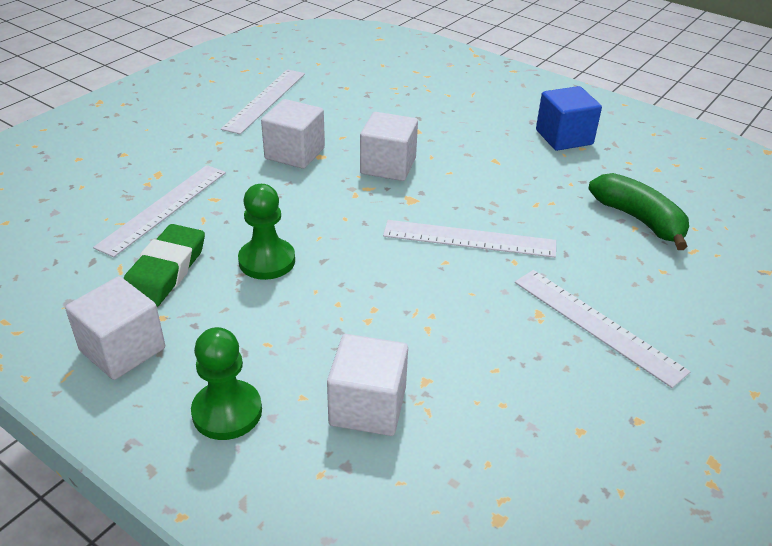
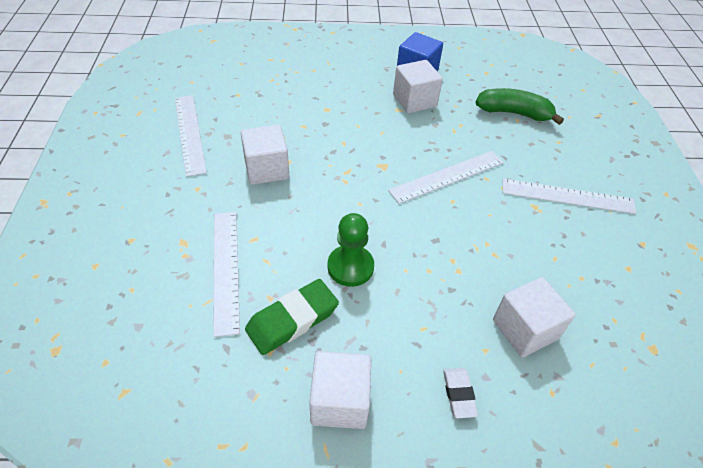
camera: 40 degrees left, 10 degrees up
green eraser [123,224,205,307] -> green eraser turned 75 degrees clockwise [245,279,339,355]
green pawn [191,327,262,440] -> white eraser [443,368,478,418]
white cube [360,112,418,181] -> white cube moved to [393,60,443,113]

